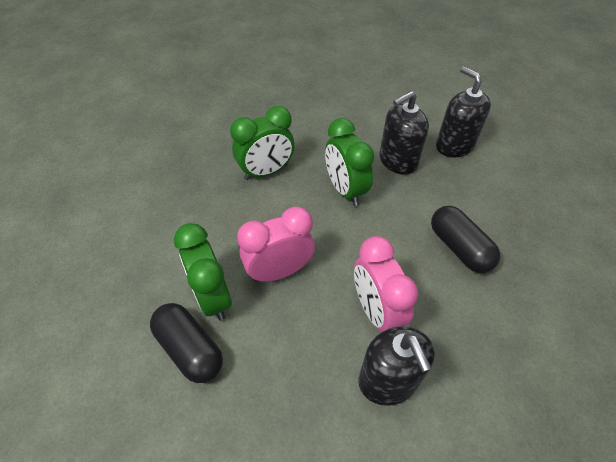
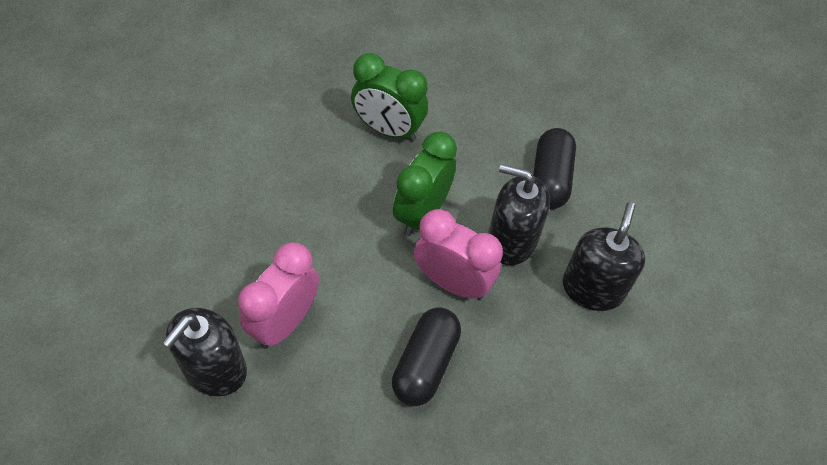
camera: 50 degrees right, 5 degrees up
black capsule [150,303,223,383] -> black capsule moved to [533,128,576,209]
green clock [174,223,232,321] -> none
pink clock [237,206,315,282] -> pink clock moved to [414,209,503,300]

